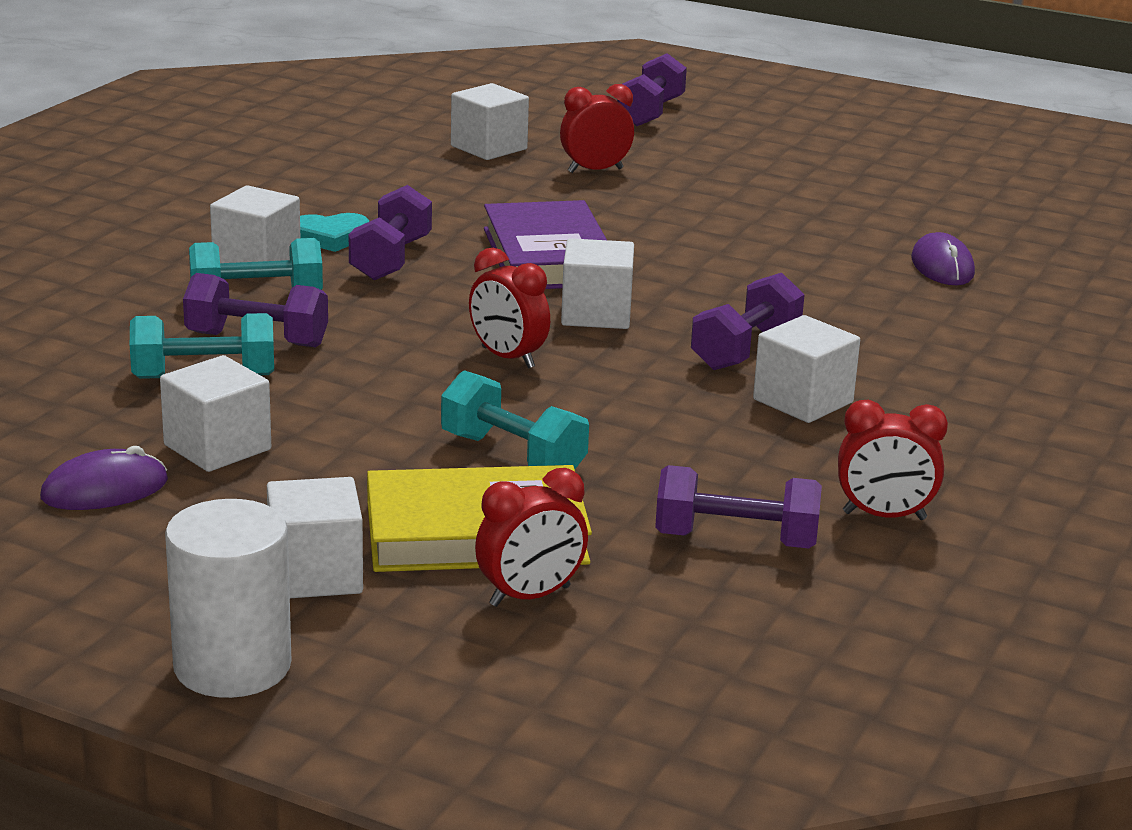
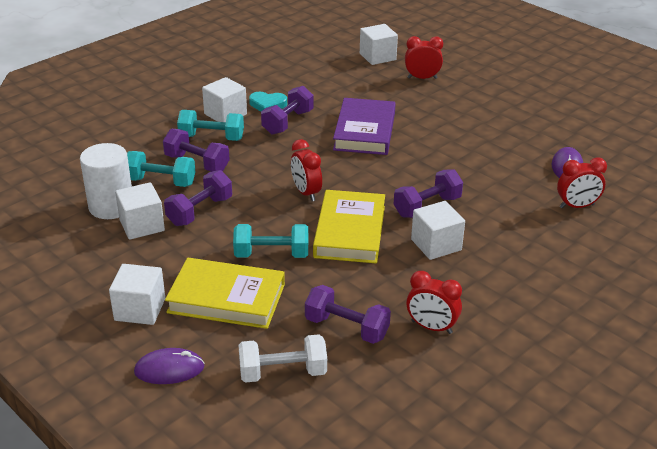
camera: 20 degrees right, 10 degrees up
purple mouse [40,446,168,510] -> purple mouse moved to [134,348,204,384]
white cylinder [165,499,291,698] -> white cylinder moved to [80,143,132,219]
turquoise dumbbell [441,370,589,469] -> turquoise dumbbell turned 60 degrees counterclockwise [233,224,308,258]
red clock [475,468,588,607] -> red clock moved to [557,157,607,208]
white cube [561,238,634,329] -> none
purple dumbbell [618,53,687,126] -> purple dumbbell moved to [164,170,232,226]
none -> white dumbbell [238,334,327,383]
none -> yellow book [313,190,385,263]

